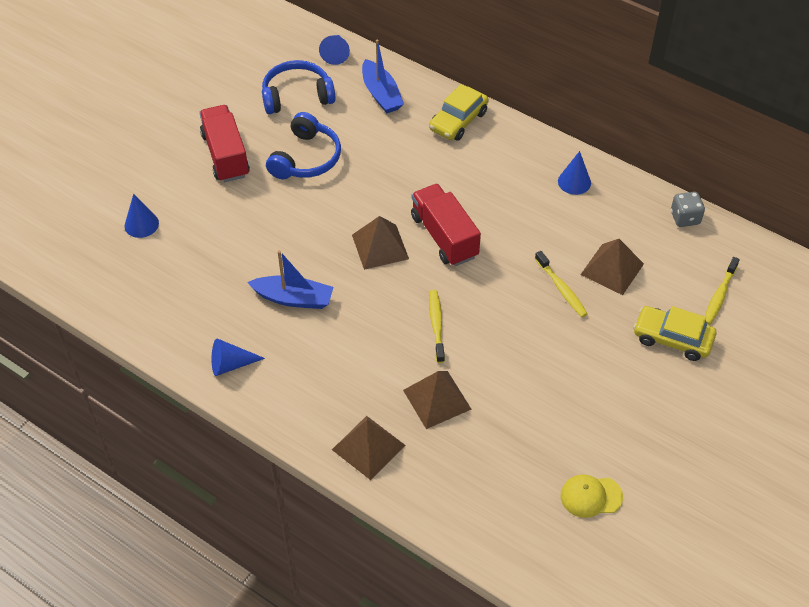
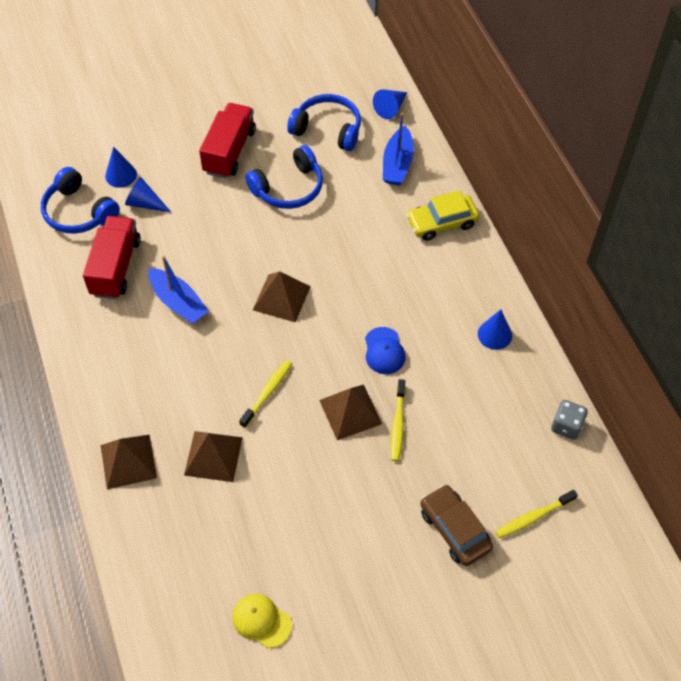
camera: 35 degrees right, 5 degrees up
blue cone [212,338,265,376] -> blue cone moved to [125,177,172,213]
red truck [411,184,481,266] -> red truck moved to [83,216,141,299]
brown pyramid [580,239,644,295] -> brown pyramid moved to [319,385,382,440]
yellow car [633,306,716,361] -> brown car [420,484,493,566]
none -> blue headphones [41,167,120,234]
none -> blue cap [365,327,406,374]

